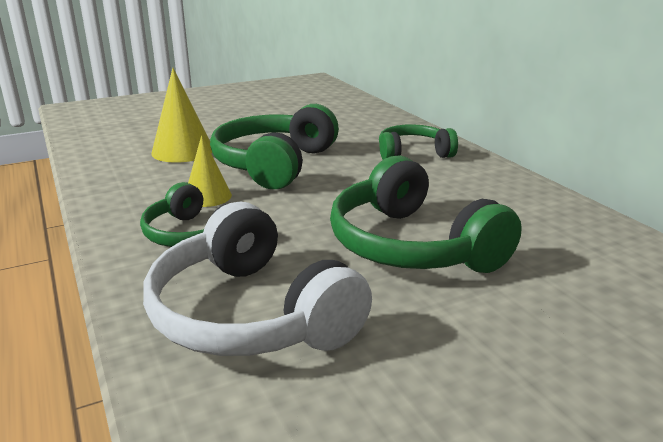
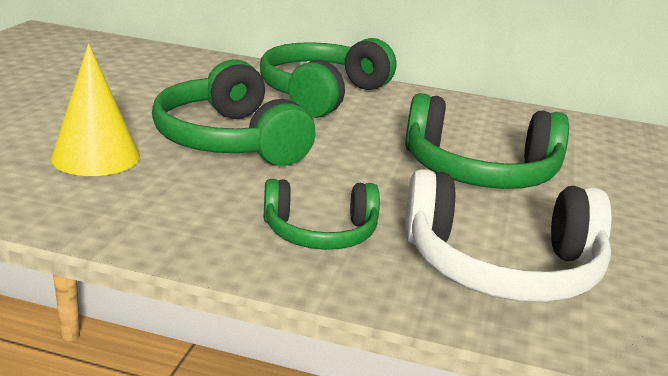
camera: 50 degrees left, 0 degrees up
yellow cone [188,135,232,207] -> none
green headphones [379,124,458,160] -> green headphones [260,38,396,118], size x1.65

